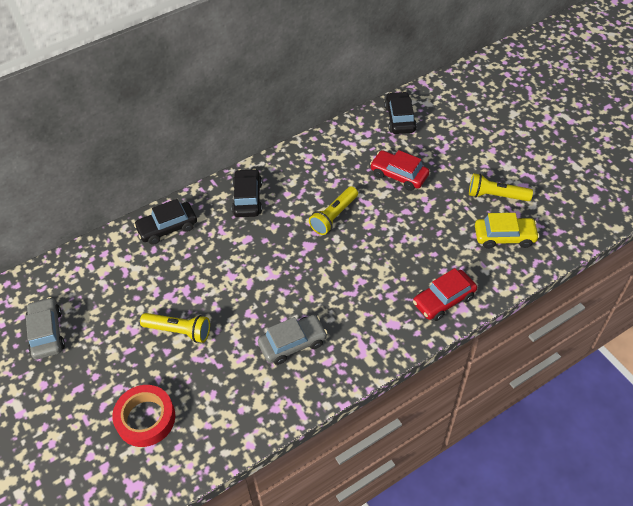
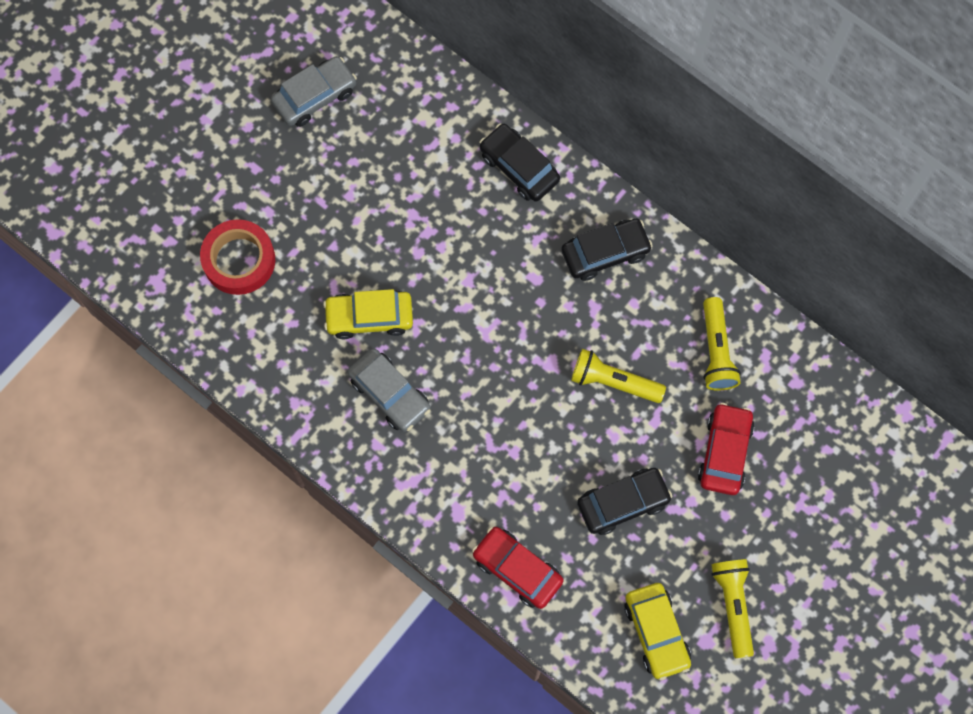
camera: 70 degrees right, 20 degrees up
yellow flashlight [140,313,210,343] -> yellow flashlight moved to [703,297,741,391]
black car [384,92,417,134] -> black car moved to [577,468,672,535]
none -> yellow car [323,289,413,339]

